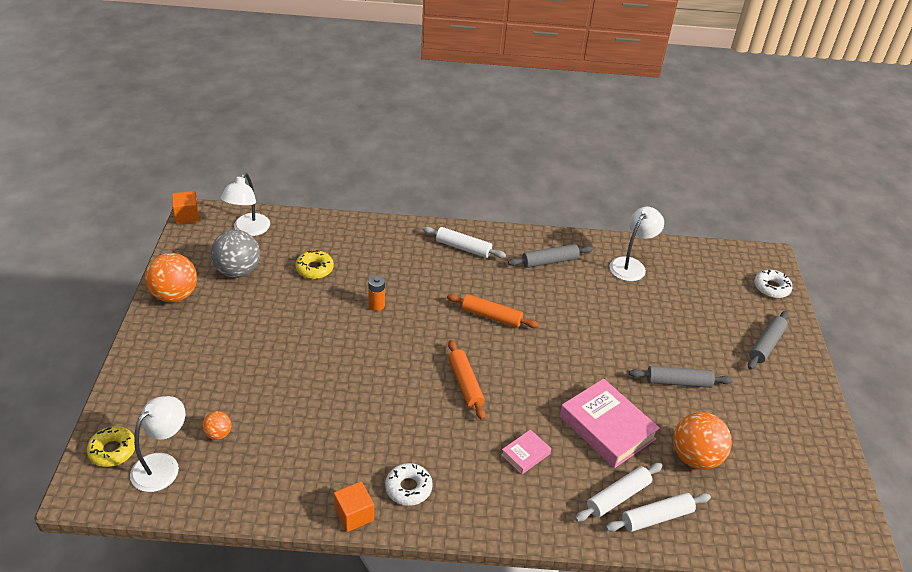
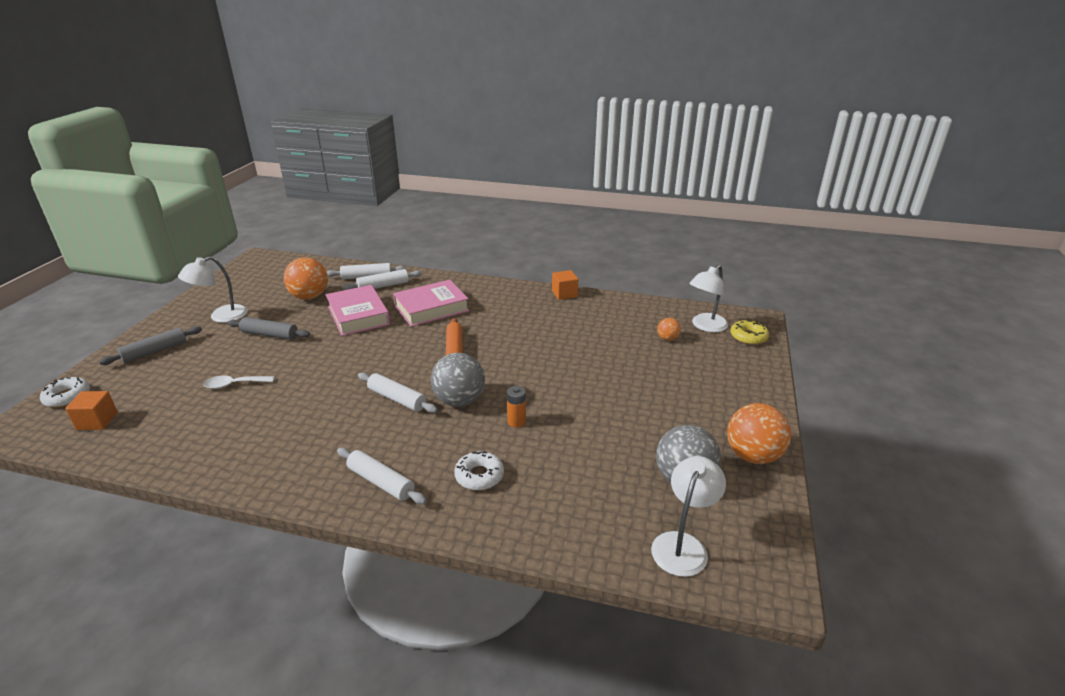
camera: 165 degrees left, 10 degrees down
orange cube [172,191,199,224] -> orange cube moved to [65,391,118,430]
yellow donut [295,250,334,279] -> none
white donut [385,463,433,506] -> white donut moved to [454,451,504,490]
orange rolling pin [447,294,539,328] -> white rolling pin [358,372,438,413]
pink book [501,429,551,474] -> pink book [393,280,469,327], size x2.03
grey rolling pin [508,244,593,268] -> none
white lamp [609,207,664,281] -> white lamp moved to [178,256,248,323]
none -> white spoon [203,375,274,389]
none -> grey ball [431,353,485,407]

